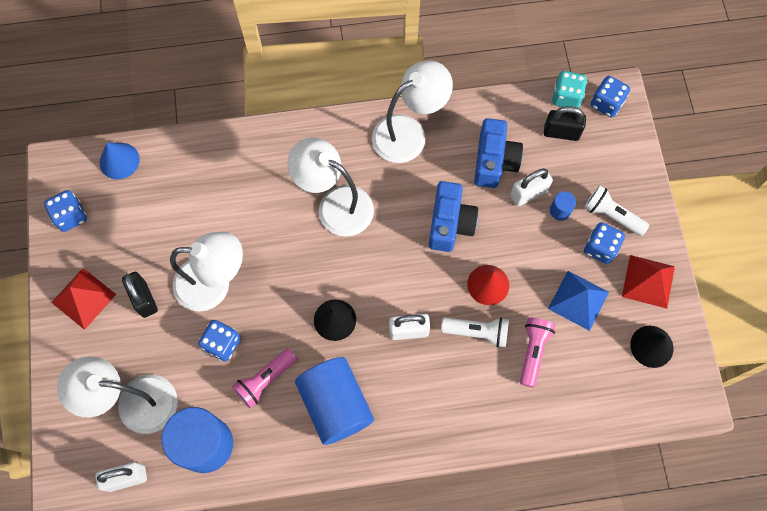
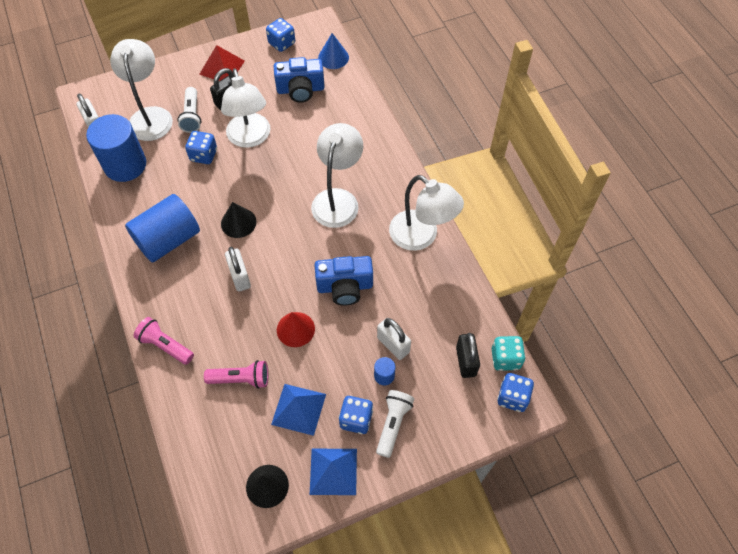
camera: 75 degrees right, 10 degrees down
pink flashlight [232,348,297,408] -> pink flashlight moved to [134,317,194,365]
white flashlight [441,317,509,348] -> white flashlight moved to [177,87,201,133]
blue camera [474,118,523,188] -> blue camera moved to [274,57,325,103]
red pyramid [622,255,675,309] -> blue pyramid [310,449,357,495]

